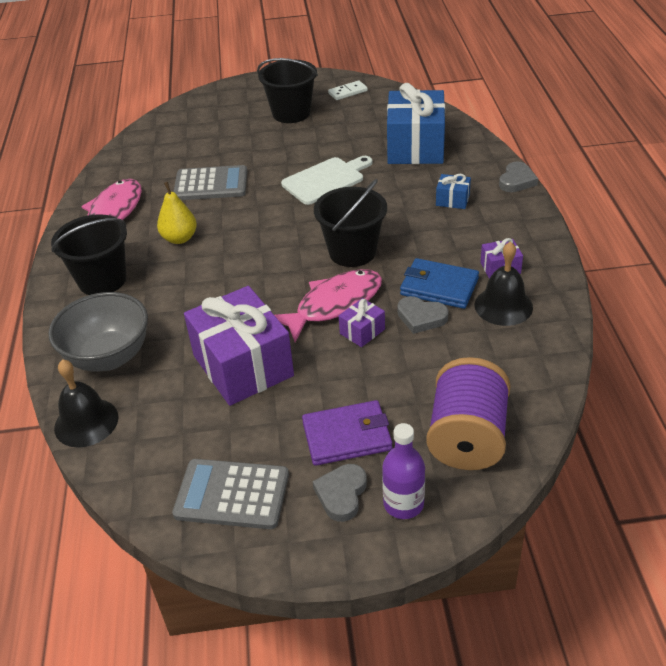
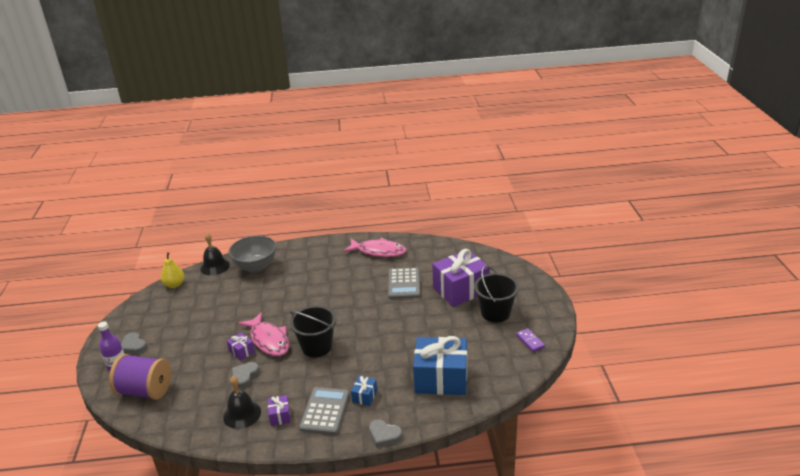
camera: 90 degrees right, 10 degrees down
black bucket [51,214,127,295] -> none
yellow pear [157,182,197,244] -> yellow pear moved to [161,252,184,288]
grey calculator [172,459,289,529] -> grey calculator moved to [299,387,350,435]
purple gift [184,286,294,406] -> purple gift moved to [432,249,490,307]
white cutting board [281,156,372,205] -> none
purple wallet [302,400,392,466] -> none
grey heart [312,464,367,522] -> grey heart turned 150 degrees counterclockwise [121,332,147,354]
white domino [328,80,368,100] -> purple domino [516,328,545,352]
blue wallet [400,258,479,309] -> none

